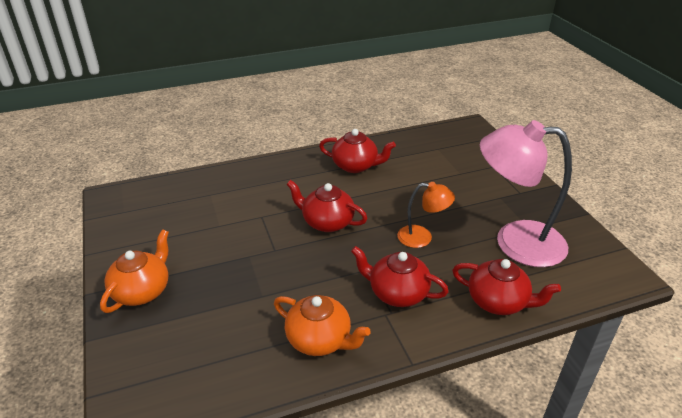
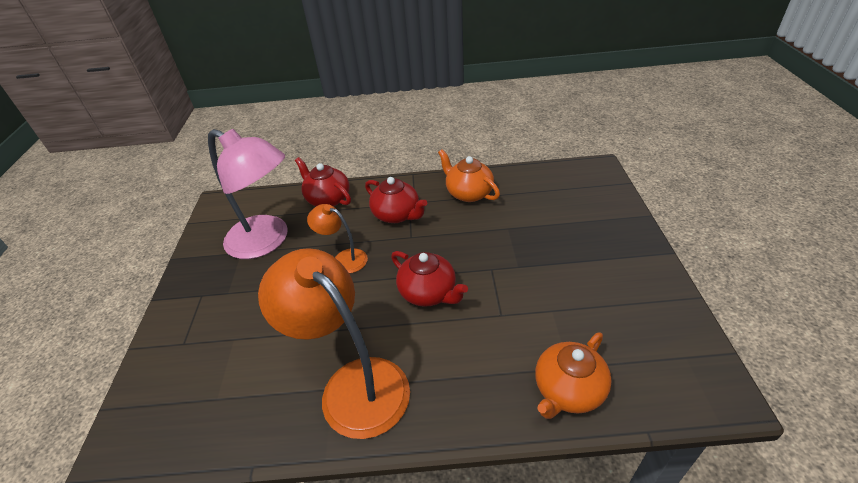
camera: 160 degrees left, 5 degrees up
orange teapot [100,229,169,313] -> orange teapot moved to [535,332,612,419]
red teapot [319,129,396,173] -> orange lamp [258,248,410,439]

